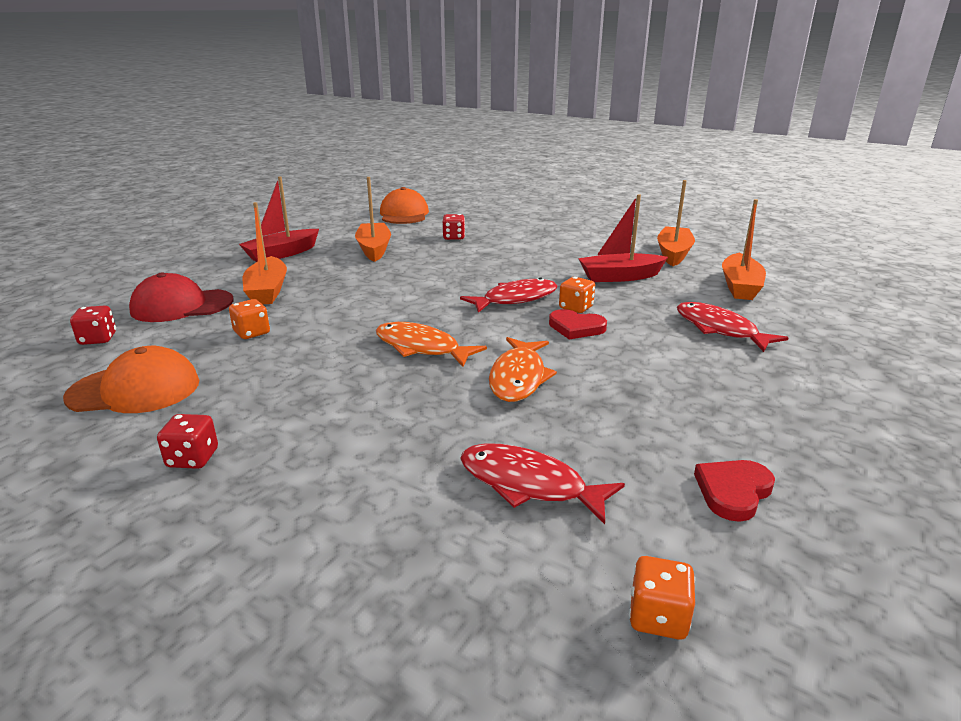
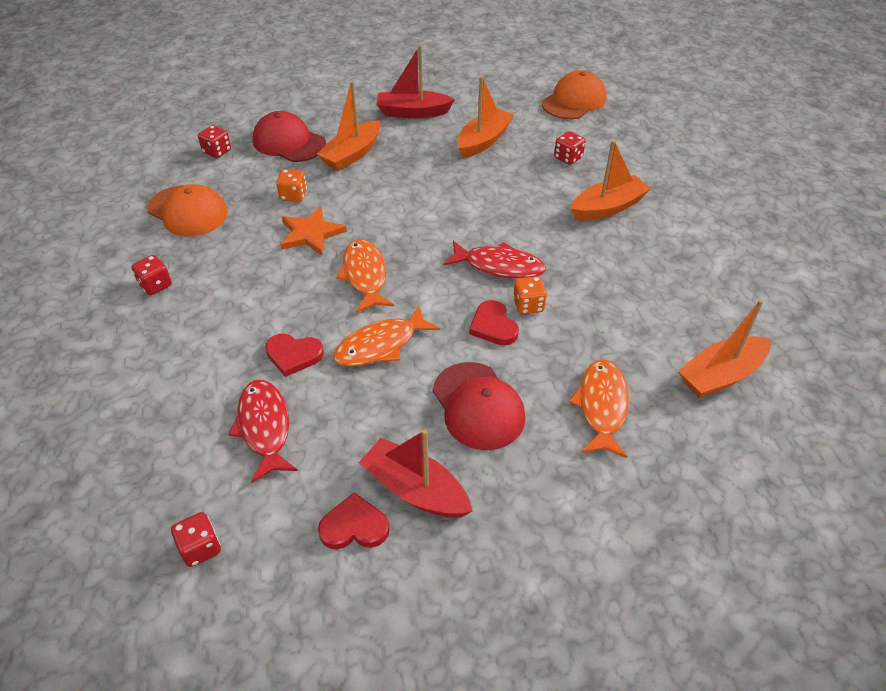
camera: 45 degrees right, 20 degrees up
red boat [578,194,668,282] -> red boat moved to [359,429,472,518]
orange dice [629,556,695,640] -> red dice [171,512,221,567]
orange boat [657,180,695,266] -> orange boat moved to [571,140,651,221]
red fish [677,302,788,352] -> orange fish [569,359,629,458]
none -> red heart [265,334,324,377]
none -> orange star [280,207,347,255]
none -> red cap [433,362,525,450]

